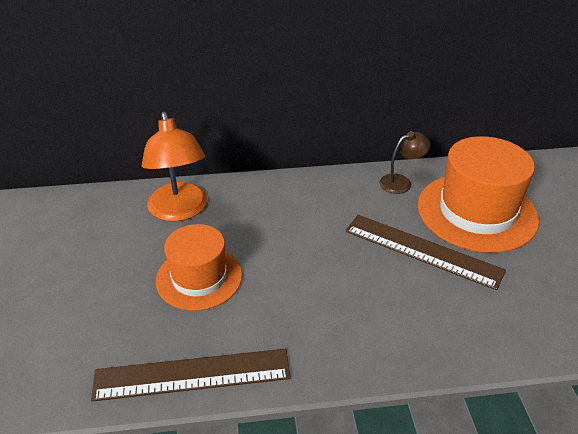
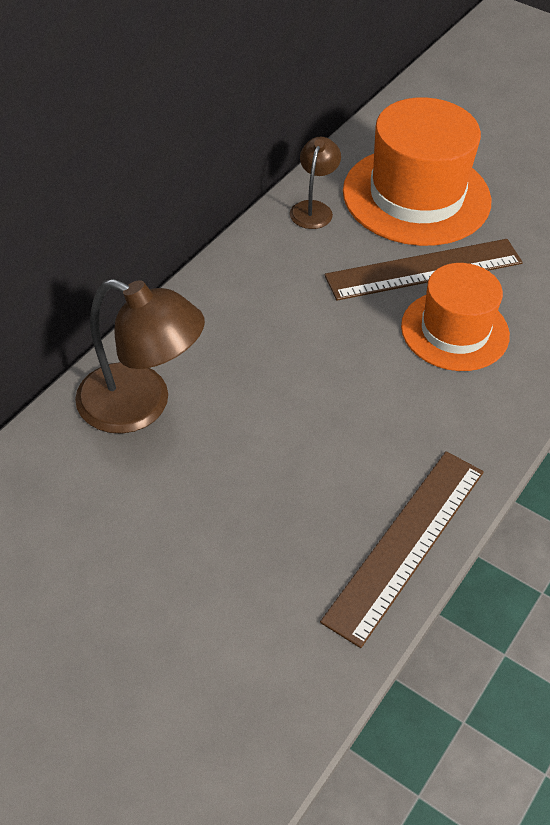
camera: 50 degrees left, 10 degrees up
orange lamp [142,112,207,222] -> brown lamp [75,279,205,434]
orange hat [156,224,242,311] -> orange hat moved to [401,263,510,371]

